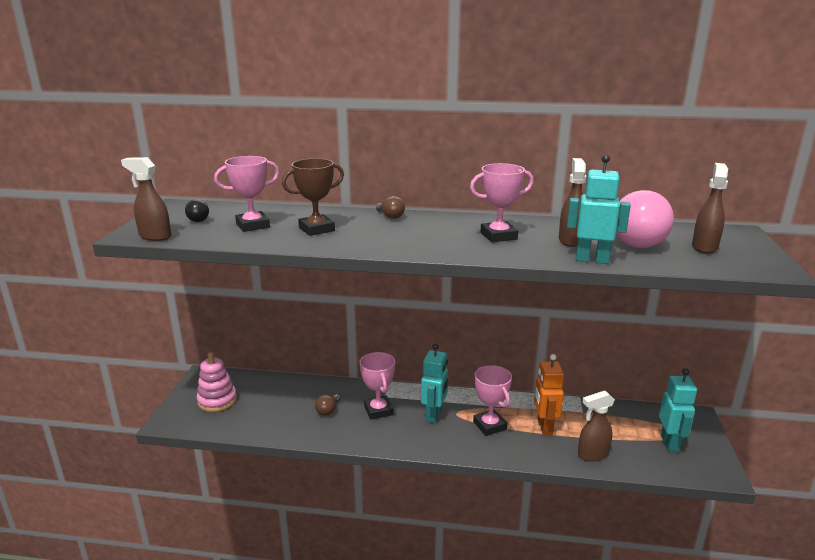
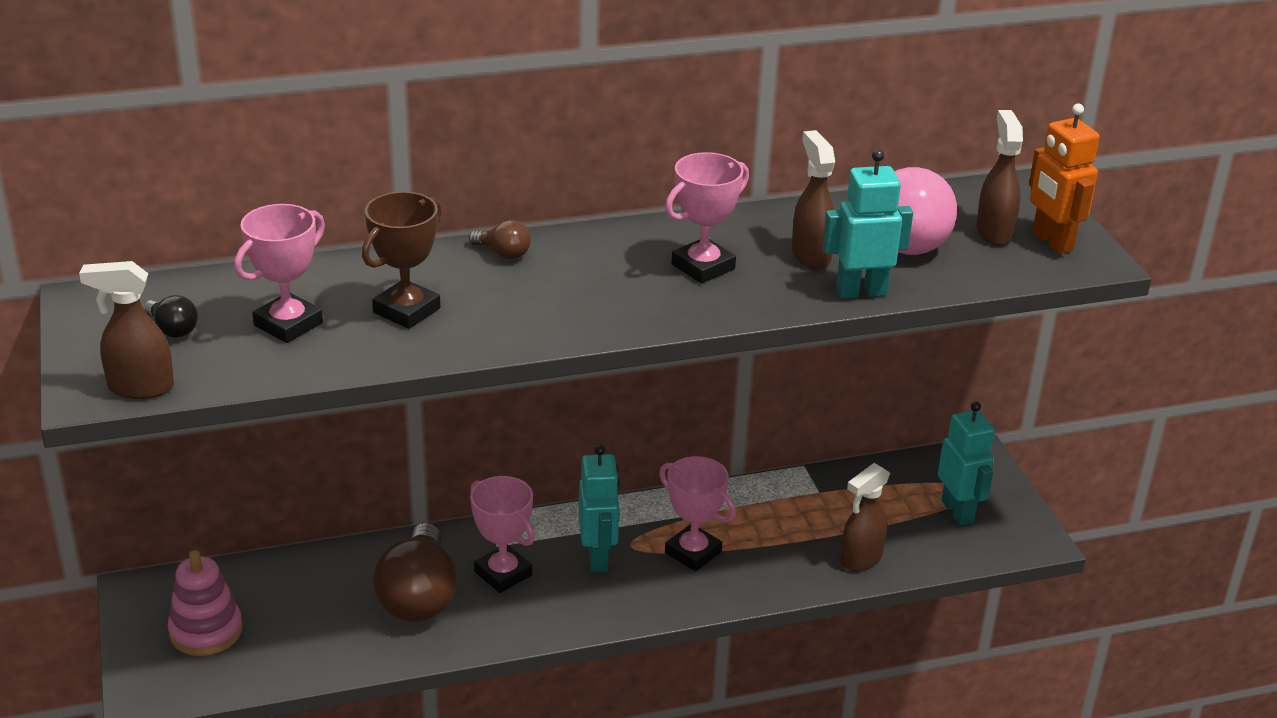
camera: 25 degrees left, 10 degrees up
brown light bulb [315,394,341,416] -> brown light bulb [373,523,458,622], size x2.26
orange robot [534,354,564,435] -> orange robot moved to [1029,104,1100,254]

